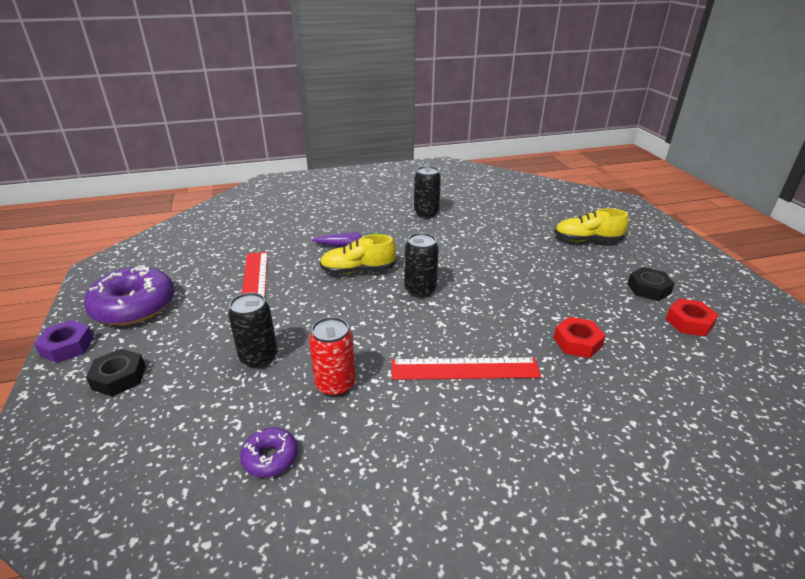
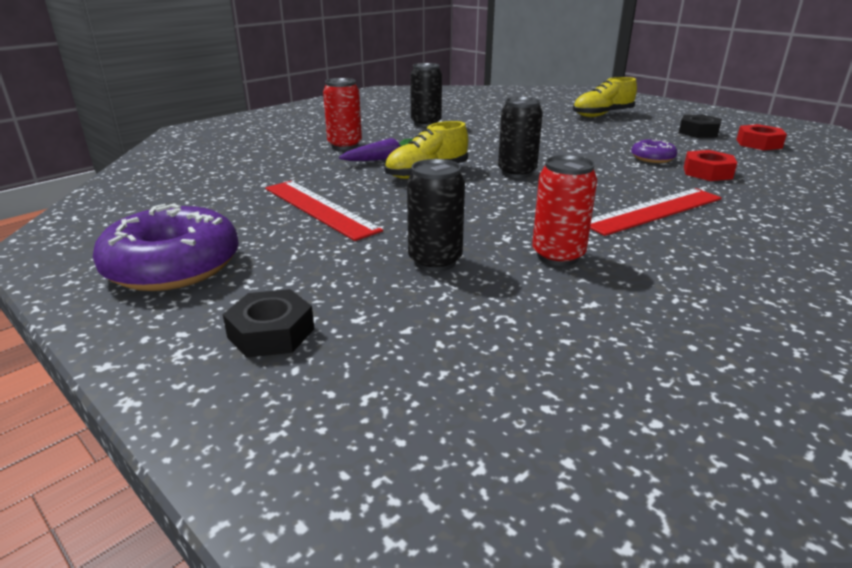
camera: 30 degrees left, 5 degrees down
purple nut [34,320,94,363] -> none
purple donut [240,427,298,478] -> purple donut moved to [631,138,677,163]
none -> red can [323,78,362,150]

